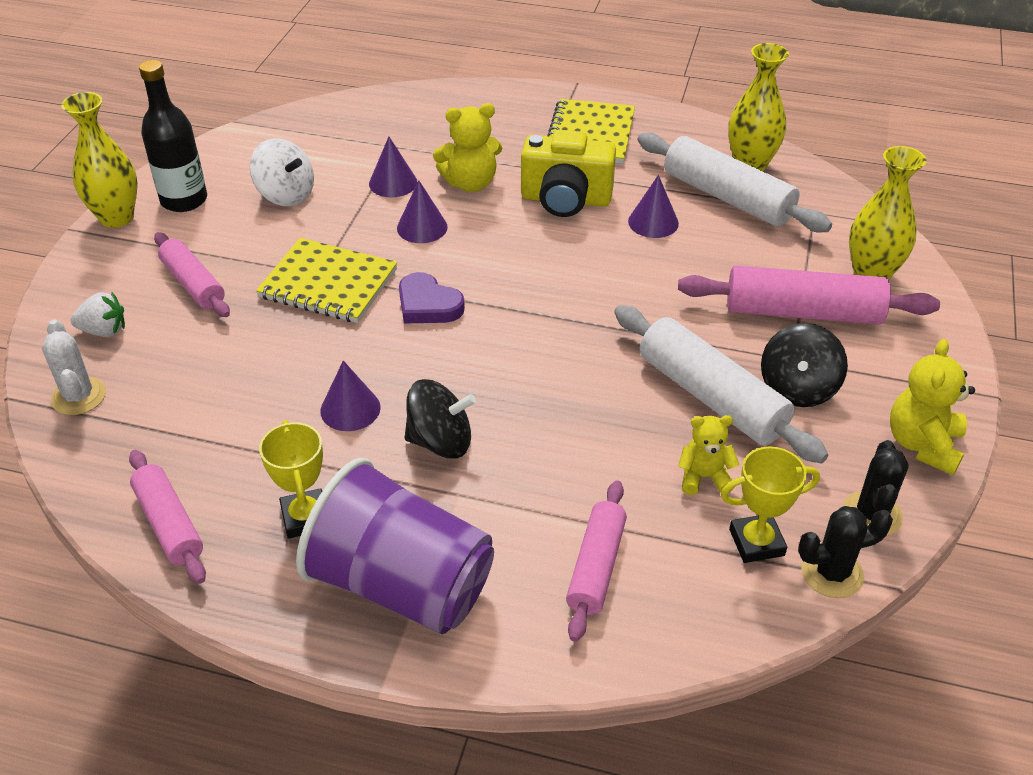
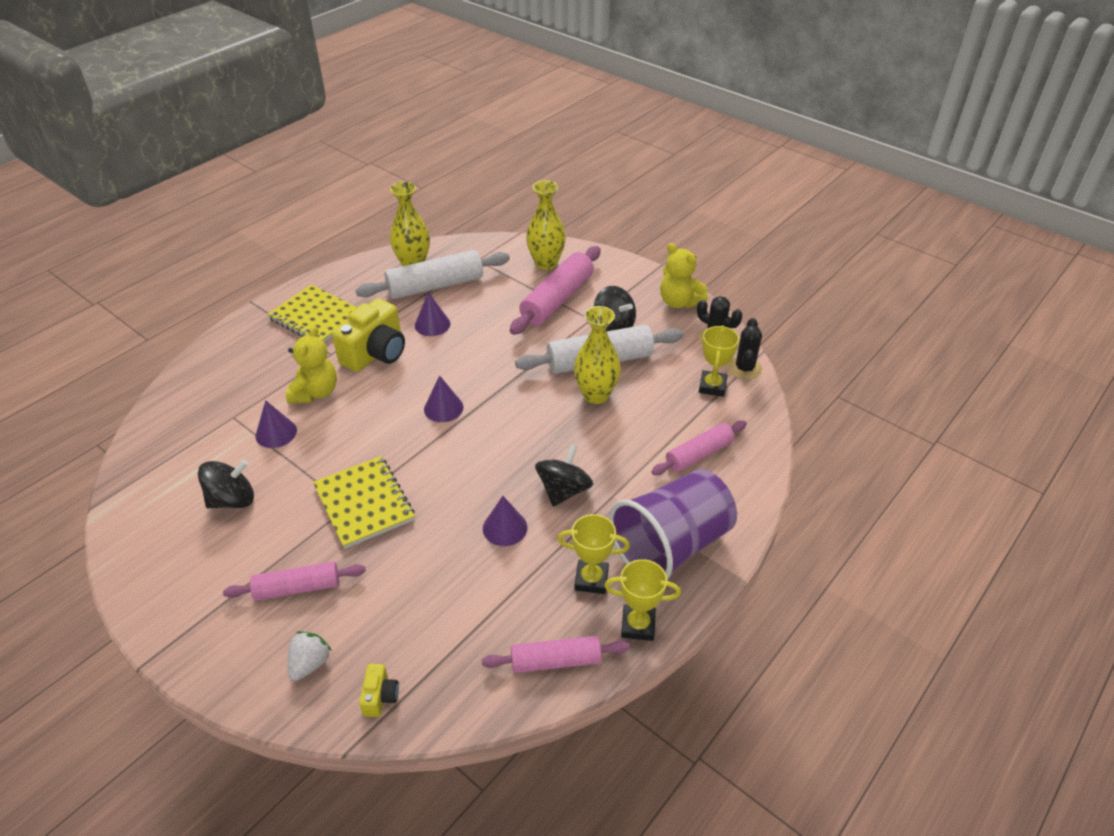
camera: 65 degrees left, 0 degrees up
white cactus [42,319,106,415] -> yellow camera [359,664,399,717]
yellow vase [61,92,138,228] -> yellow vase moved to [574,306,621,404]
black bottle [139,60,207,212] -> none
white spinning top [250,138,314,206] -> black spinning top [198,460,254,508]
yellow notebook [256,238,397,323] -> yellow notebook turned 75 degrees counterclockwise [313,456,415,549]
purple cone [397,180,448,243] -> purple cone moved to [424,375,464,422]
purple heart [399,272,465,324] -> none
pink rolling pin [566,480,627,642] -> pink rolling pin turned 75 degrees counterclockwise [651,420,747,475]
yellow teddy bear [678,415,739,495] -> none
none -> yellow trophy [604,559,681,641]

